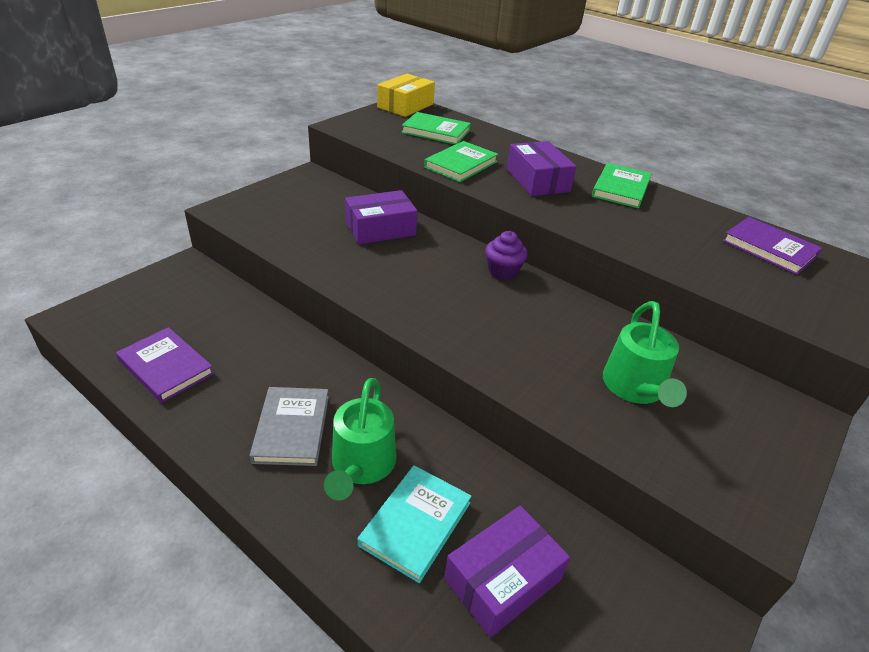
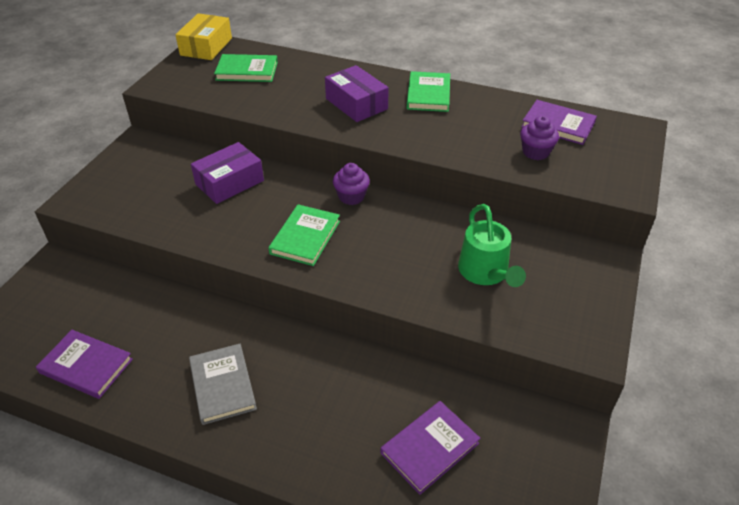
camera: 15 degrees left, 5 degrees up
green watering can [324,378,397,500] -> none
turquoise book [358,465,472,583] -> none
green book [424,141,499,182] -> green book moved to [269,204,340,266]
purple box [444,506,570,638] -> purple book [380,401,480,495]
none -> purple cupcake [520,116,559,160]

